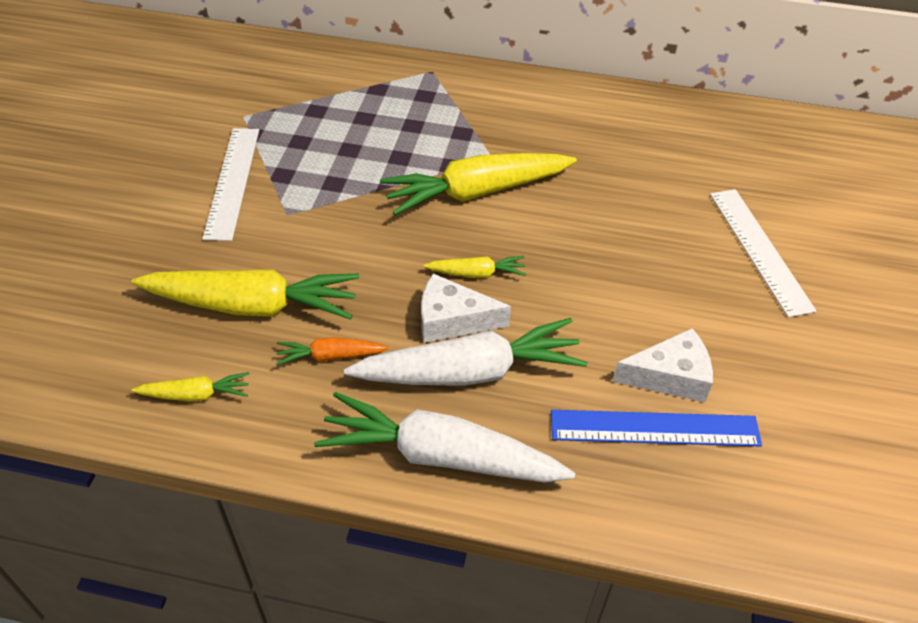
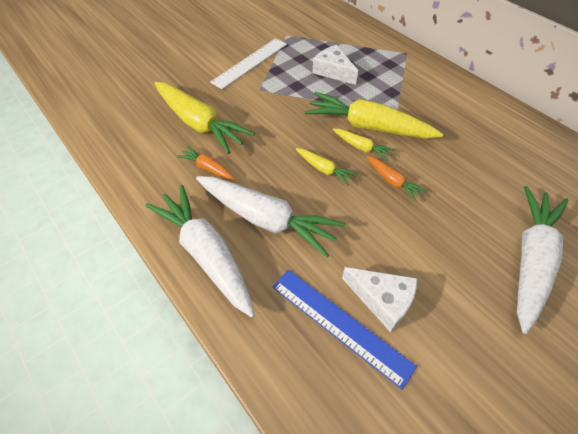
camera: 40 degrees right, 5 degrees up
yellow carrot [131,372,250,401] -> yellow carrot moved to [333,129,395,161]
white cheese [421,273,511,343] -> white cheese moved to [312,45,358,85]
white ruler [710,189,817,318] -> white carrot [517,186,569,334]
none -> orange carrot [367,156,427,202]

